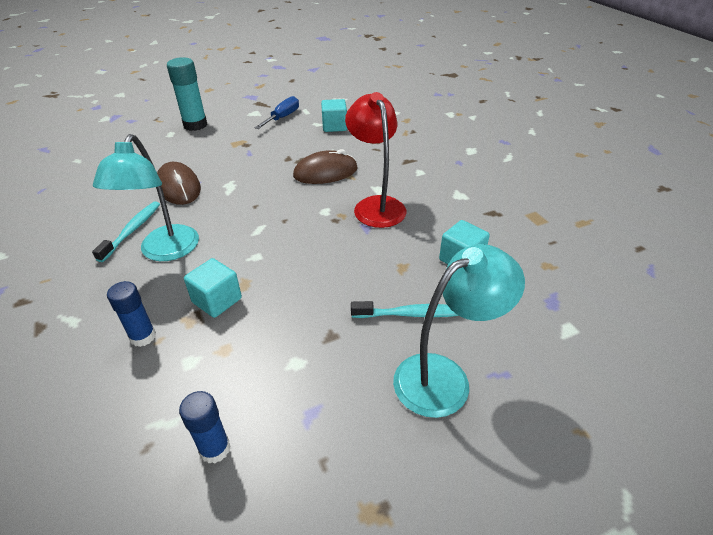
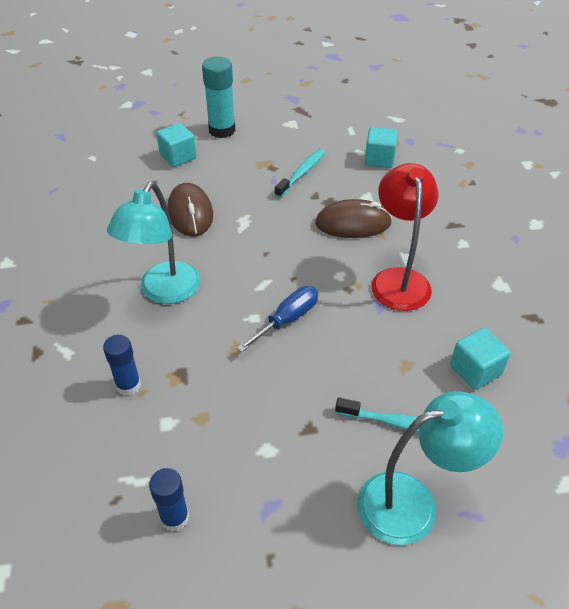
camera: 15 degrees right, 5 degrees up
turquoise toothbrush [92,201,160,262] -> turquoise toothbrush moved to [275,149,325,198]
turquoise cube [184,258,242,318] -> turquoise cube moved to [156,123,197,167]
blue screwdriver [254,96,299,129] -> blue screwdriver moved to [237,286,318,352]

